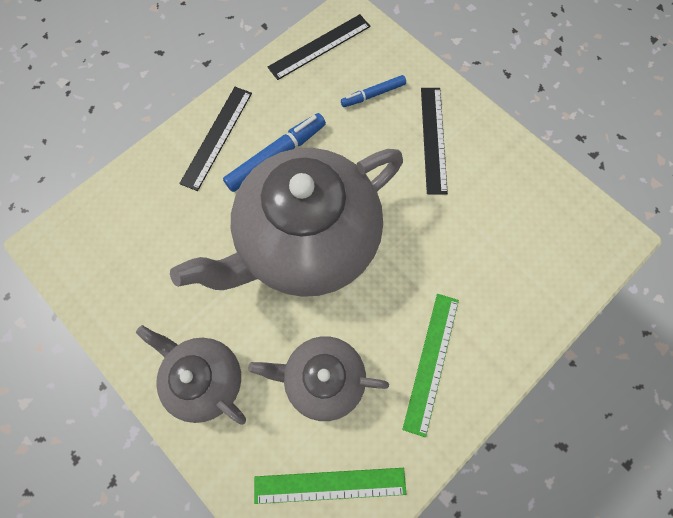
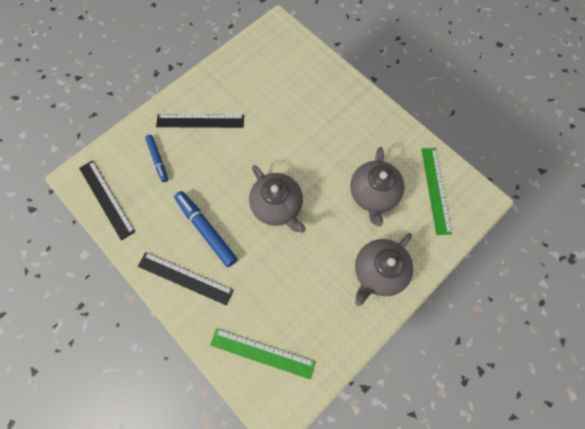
camera: 90 degrees left, 0 degrees up
grey teapot [170,148,403,297] -> grey teapot [249,165,306,233], size x0.52
green ruler [402,294,459,437] -> green ruler moved to [210,328,315,379]

